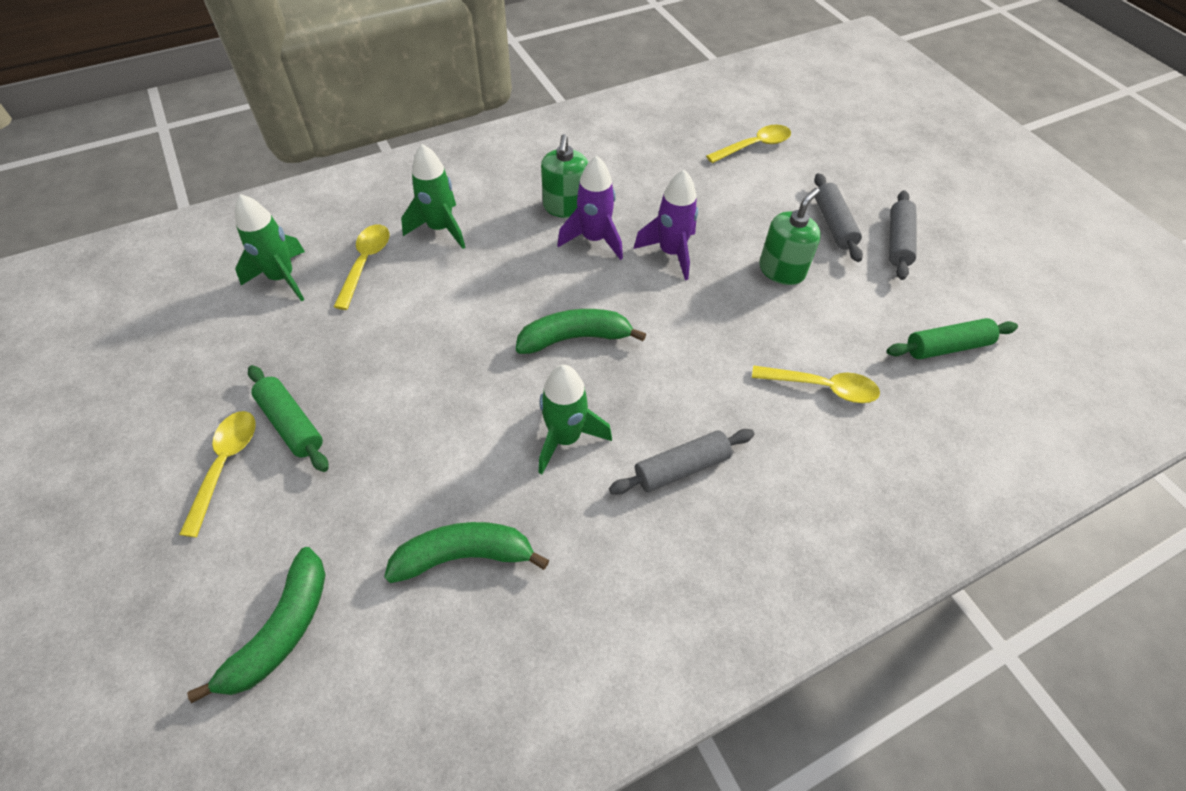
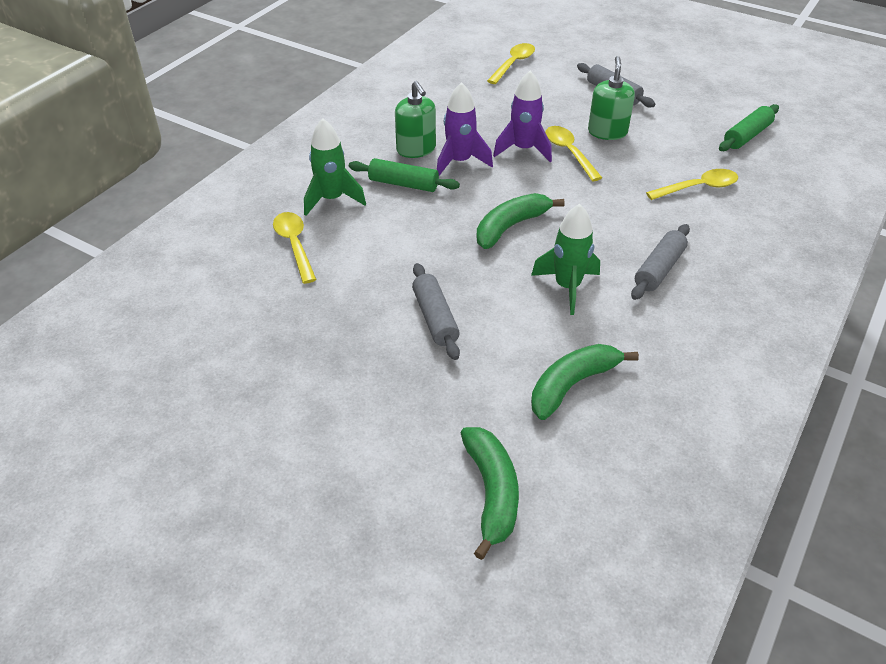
camera: 30 degrees left, 10 degrees down
yellow spoon [179,411,256,538] -> yellow spoon moved to [545,126,602,181]
green rocket [235,194,305,302] -> none
green rolling pin [248,365,329,472] -> green rolling pin moved to [349,158,460,192]
grey rolling pin [889,190,917,280] -> grey rolling pin moved to [412,263,460,360]

